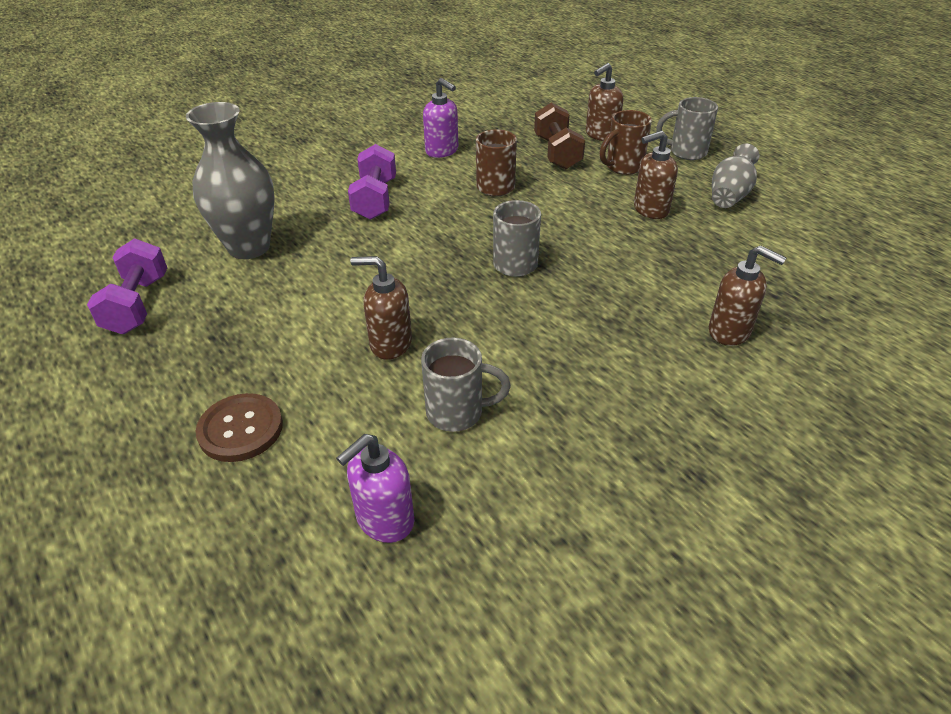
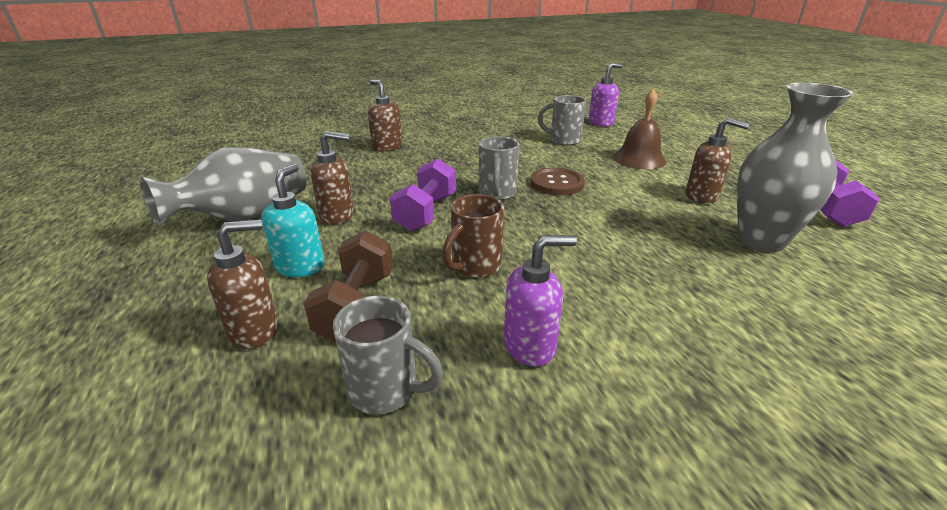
camera: 165 degrees left, 10 degrees down
brown button [196,393,283,462] -> brown button moved to [531,168,585,195]
purple dumbbell [348,144,396,220] -> purple dumbbell moved to [390,159,456,232]
brown soap dispenser [350,256,412,360] -> brown soap dispenser moved to [686,117,750,204]
purple soap dispenser [423,78,458,158] -> purple soap dispenser turned 105 degrees clockwise [504,235,577,367]
brown mug [600,110,652,175] -> turquoise soap dispenser [261,164,324,277]
grey mug [656,97,718,160] -> grey mug moved to [333,296,443,414]
grey vase [712,144,759,208] -> grey vase [139,147,307,226], size x1.63
none -> brown bell [613,89,666,169]

